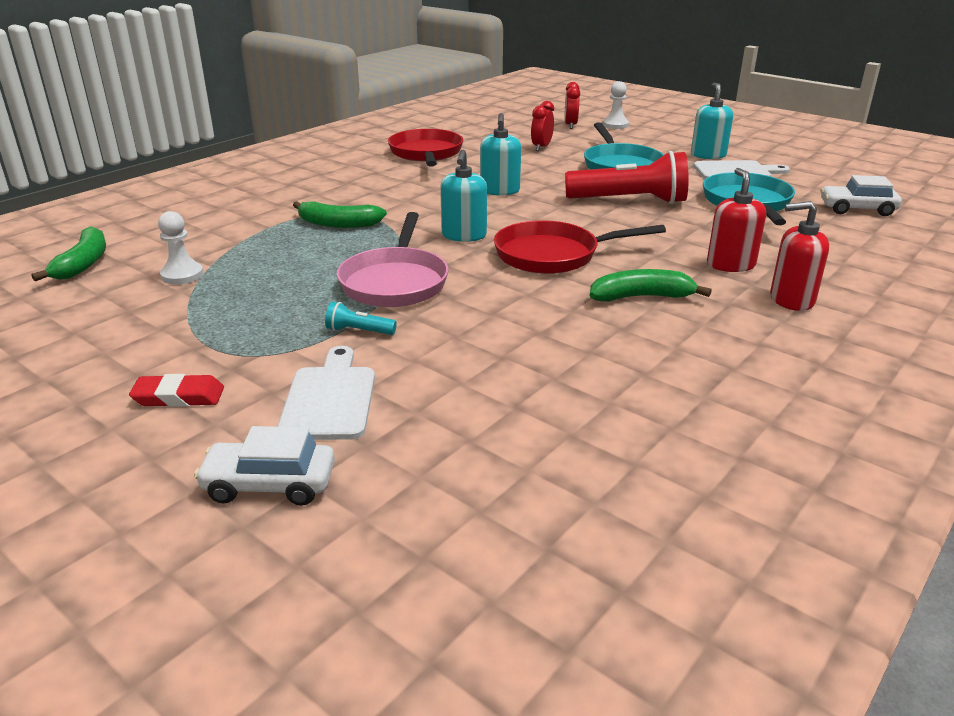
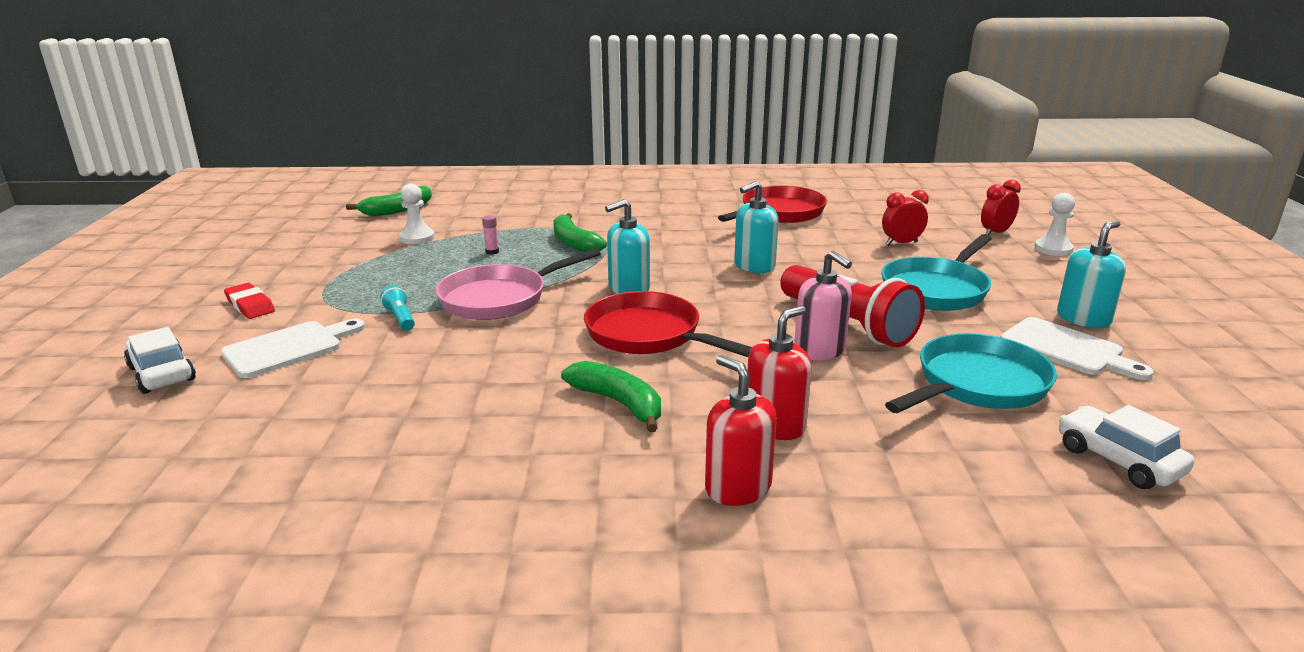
camera: 50 degrees right, 5 degrees down
none -> pink glue stick [482,215,499,255]
none -> pink soap dispenser [794,250,852,360]

